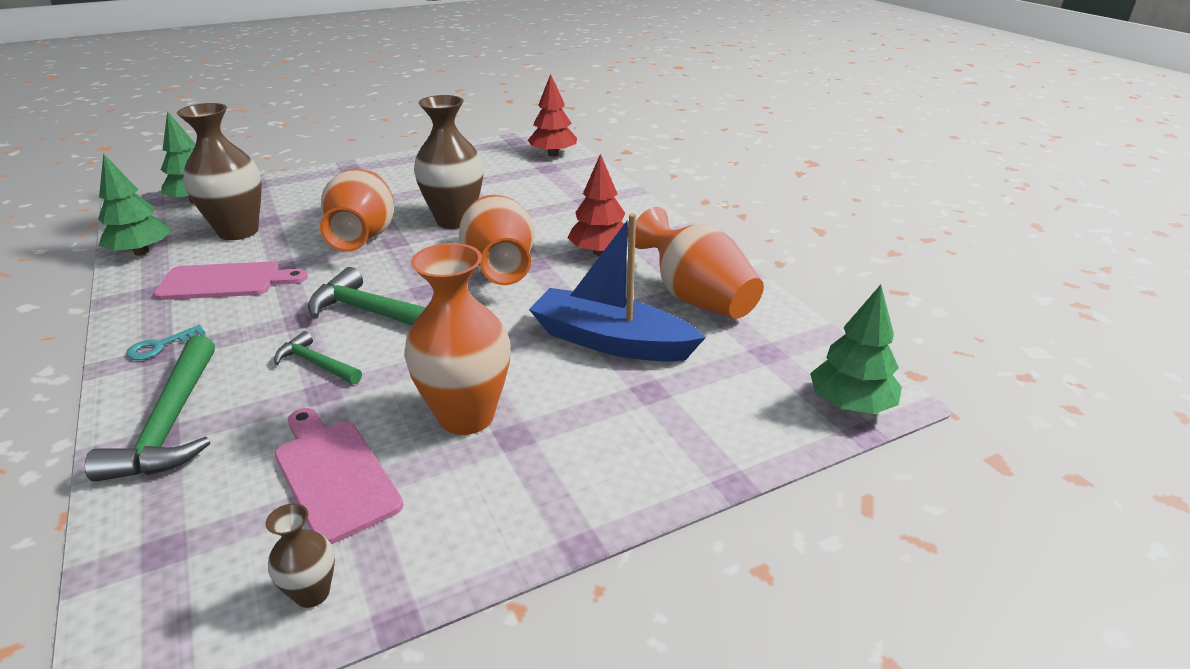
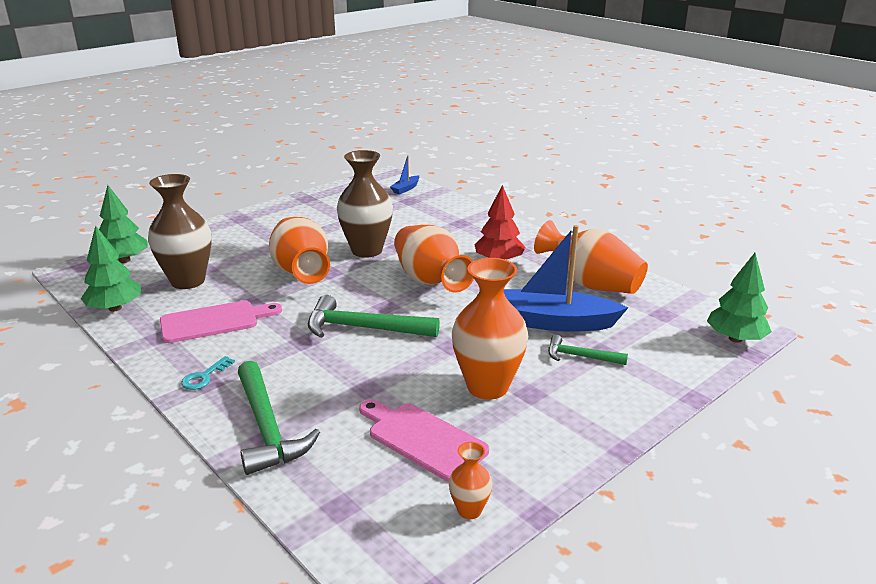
camera: 15 degrees left, 5 degrees down
brown vase [266,503,335,608] -> orange vase [449,442,492,519]
green hammer [274,331,362,384] -> green hammer moved to [548,335,628,365]
red tree [528,74,577,157] -> blue boat [390,155,419,194]

